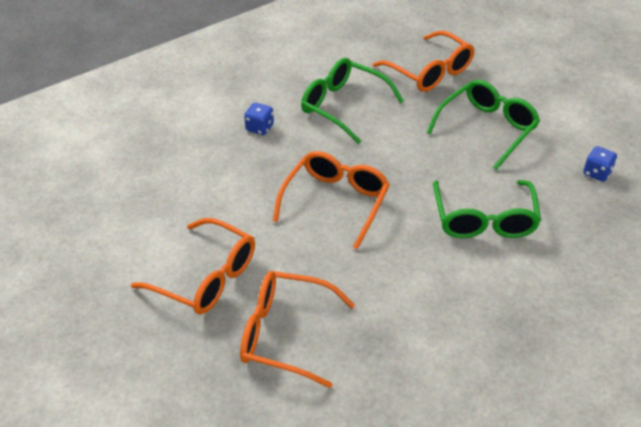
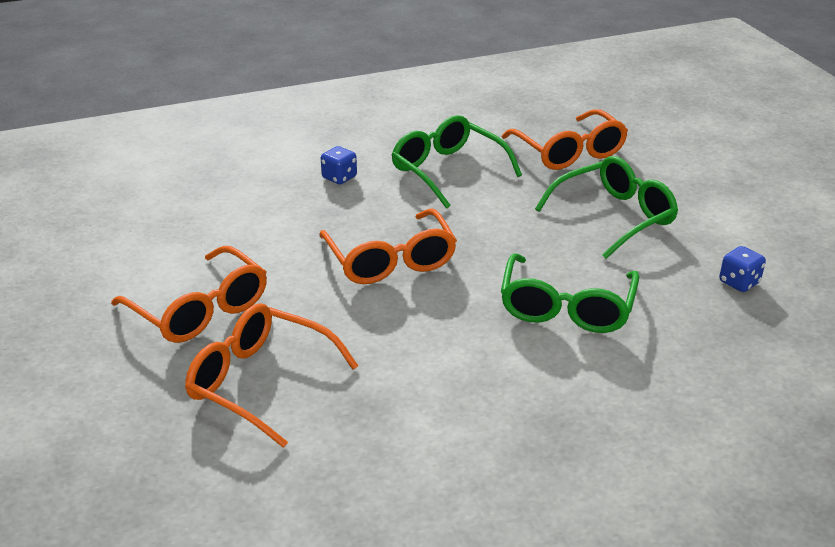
camera: 15 degrees right, 10 degrees down
orange glasses [273,151,390,250] -> orange glasses turned 120 degrees clockwise [319,208,457,284]

